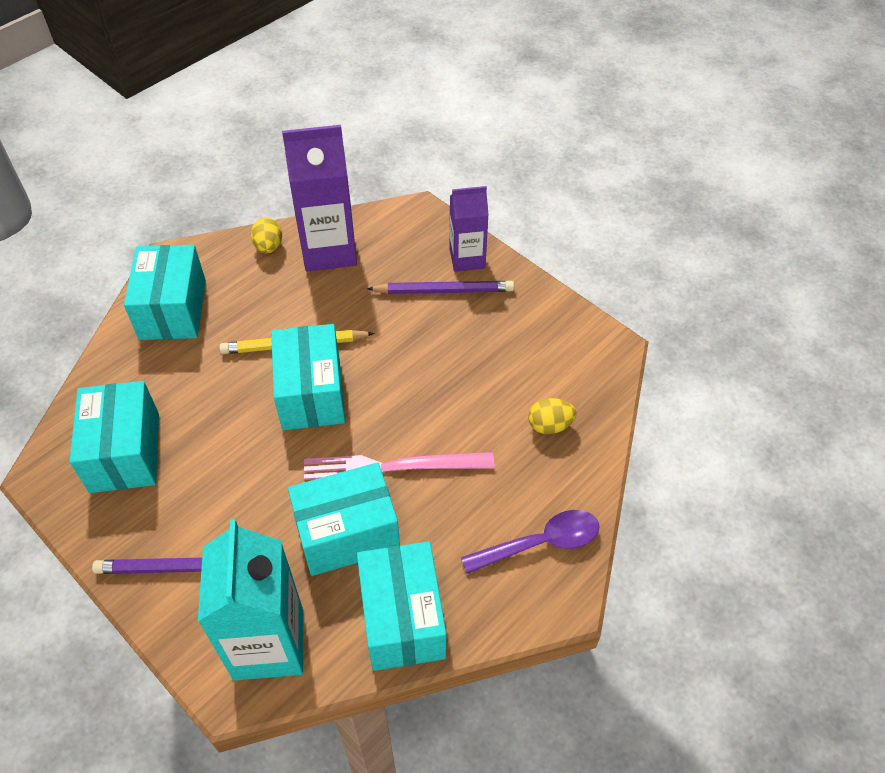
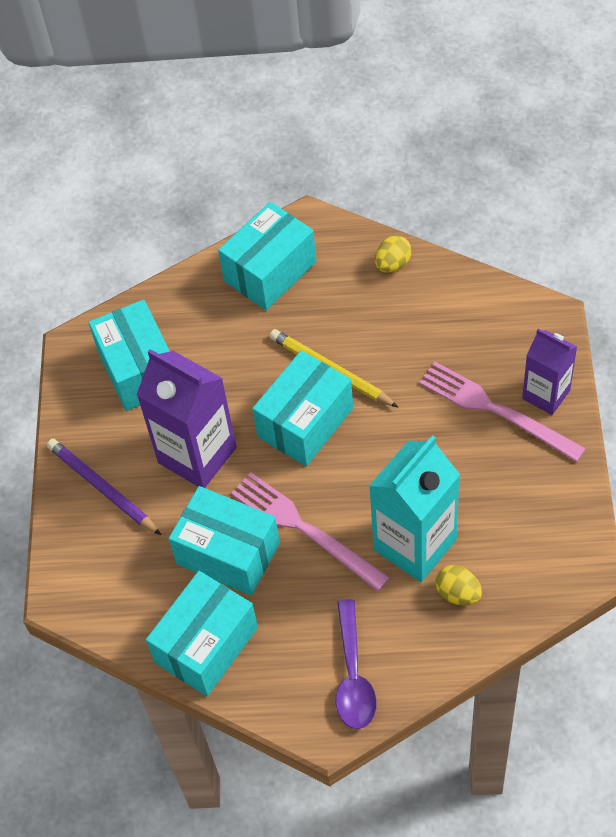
camera: 50 degrees right, 5 degrees up
turquoise box [69,381,159,493] -> turquoise box turned 60 degrees counterclockwise [88,300,170,411]
turquoise carton [198,519,303,681] -> turquoise carton moved to [369,435,460,582]
purple carton [282,125,357,272] -> purple carton moved to [137,349,237,488]
purple pencil [367,281,514,294] -> pink fork [419,362,586,462]
purple spoon [461,510,600,574] -> purple spoon turned 60 degrees clockwise [336,599,377,729]

